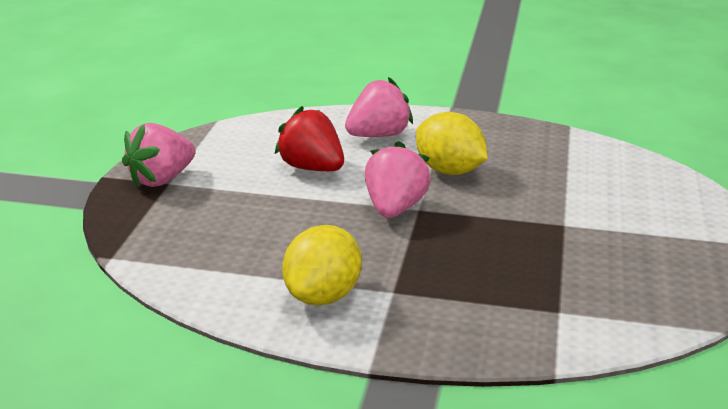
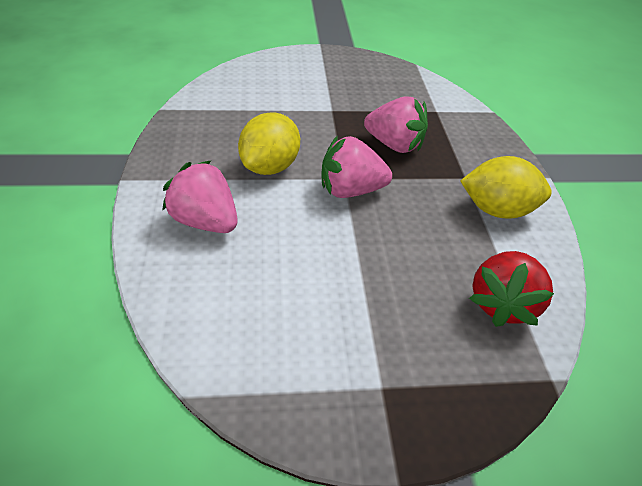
camera: 110 degrees left, 15 degrees up
pink strawberry [122,123,196,188] -> pink strawberry moved to [364,96,428,153]
red strawberry [275,106,344,171] -> red strawberry moved to [469,251,554,327]

